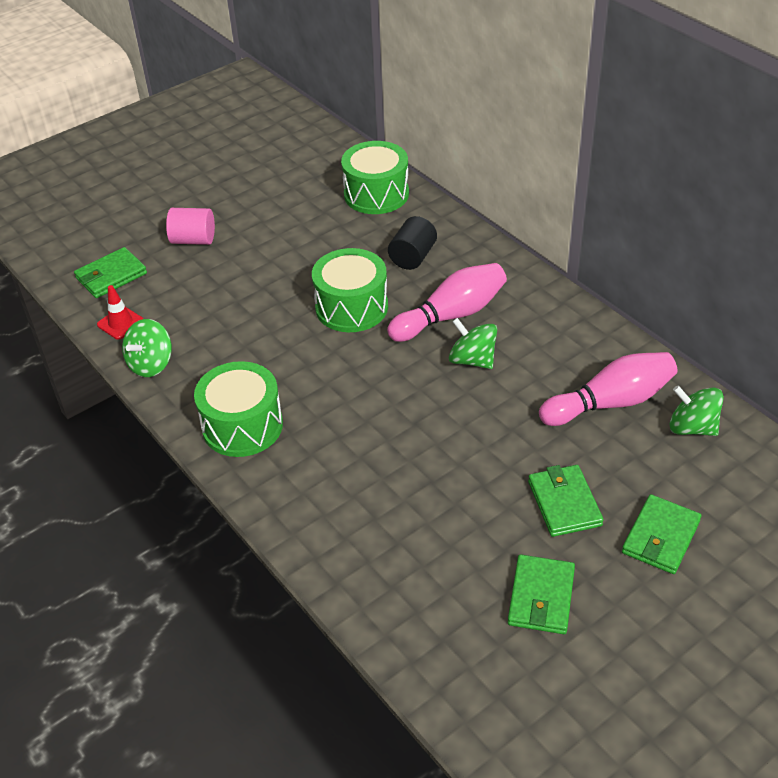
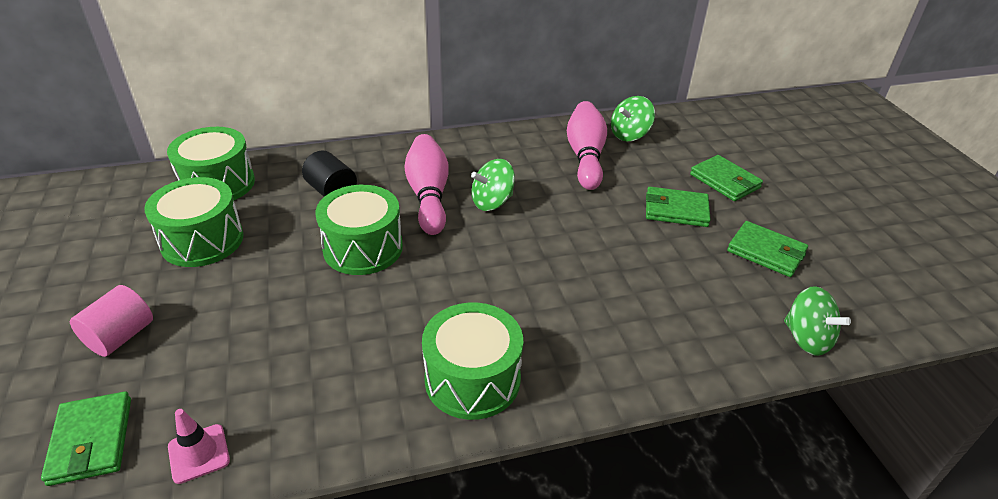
camera: 70 degrees left, 5 degrees down
red traffic cone [97,285,144,339] -> pink traffic cone [168,409,230,484]
green spinning top [122,319,172,377] -> green spinning top moved to [784,286,851,356]
none -> green drum [144,177,243,267]

